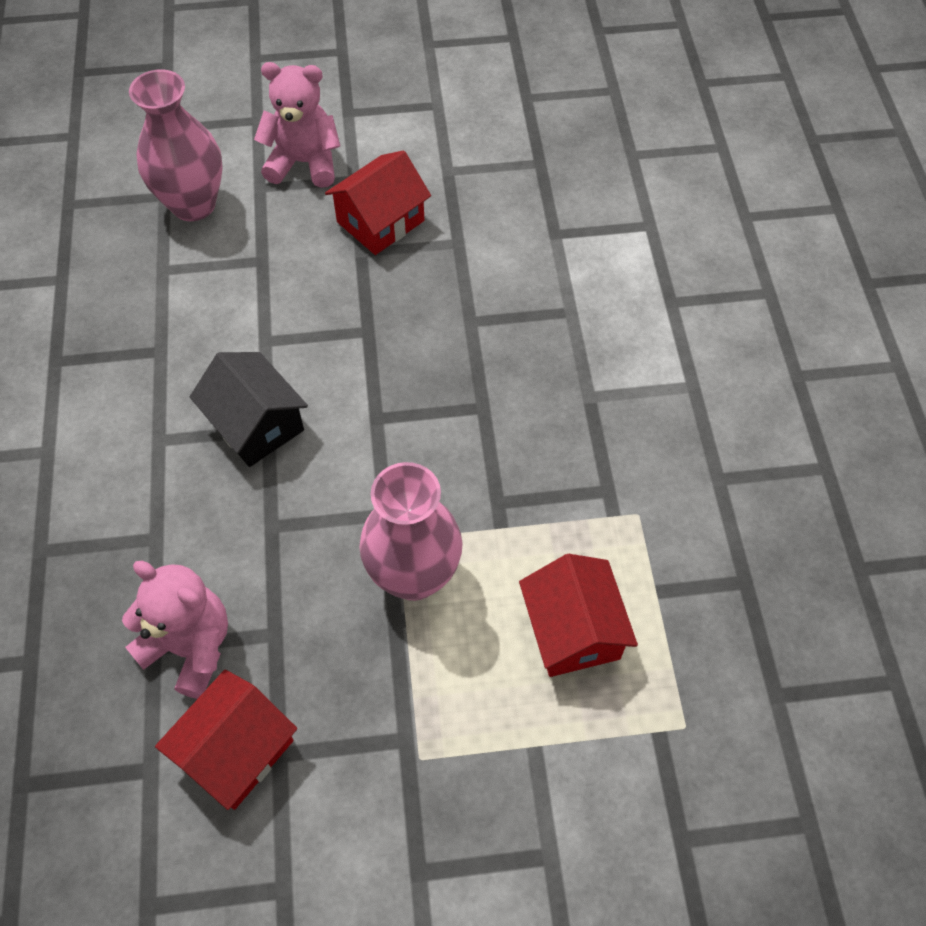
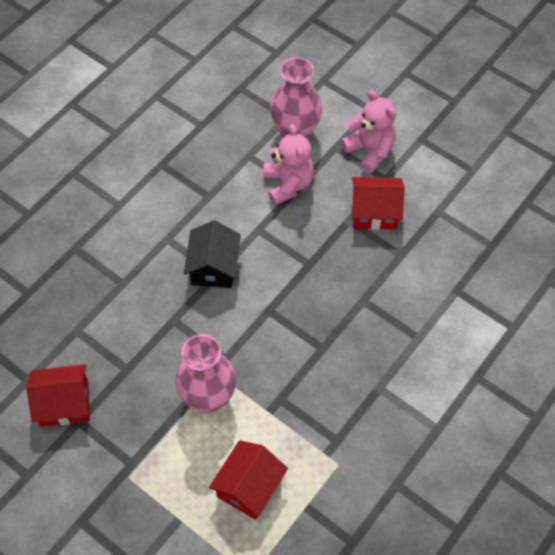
camera: 45 degrees right, 0 degrees up
pink teddy bear [122,561,228,699] -> pink teddy bear moved to [263,124,314,205]

